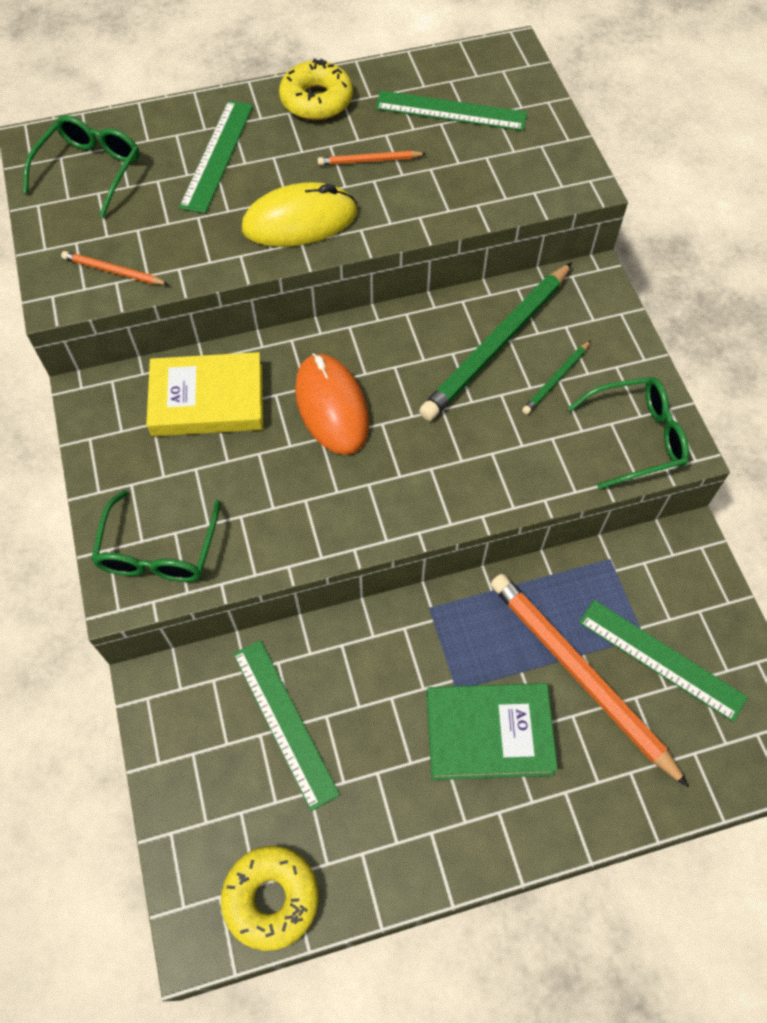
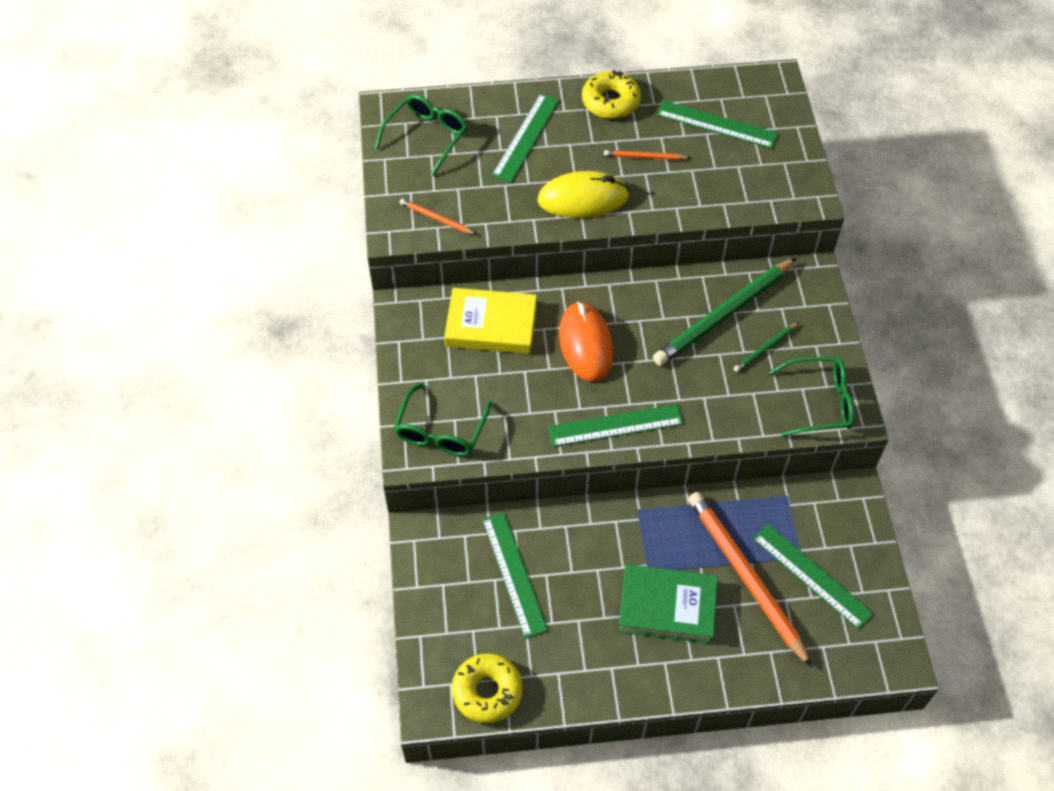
camera: 10 degrees right, 5 degrees down
none -> green ruler [548,404,684,447]

